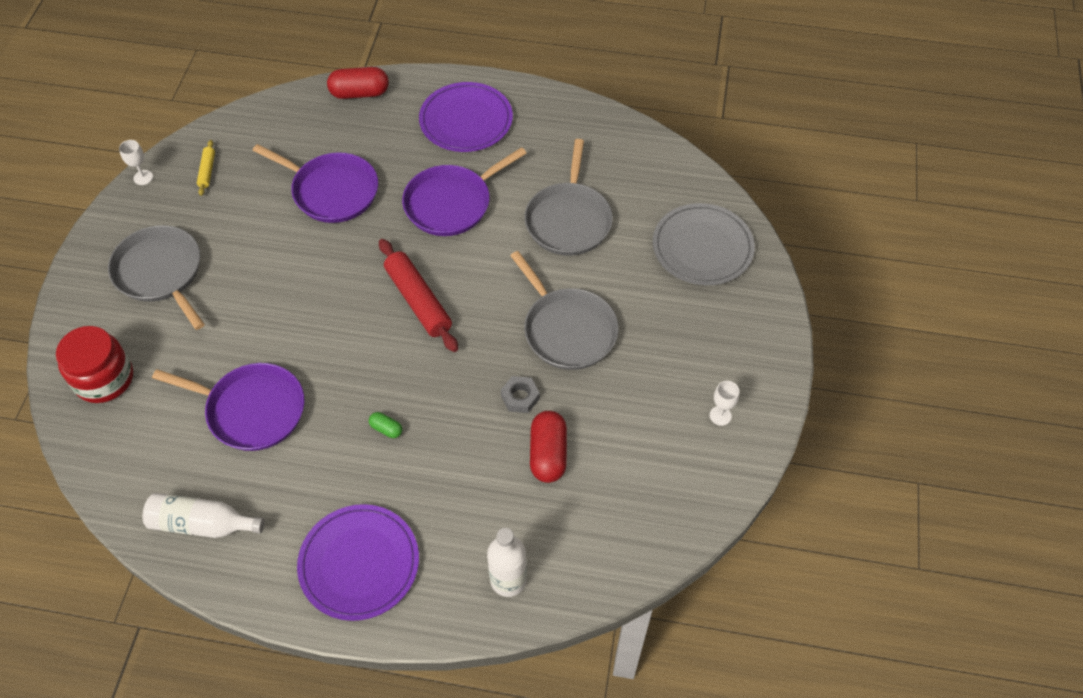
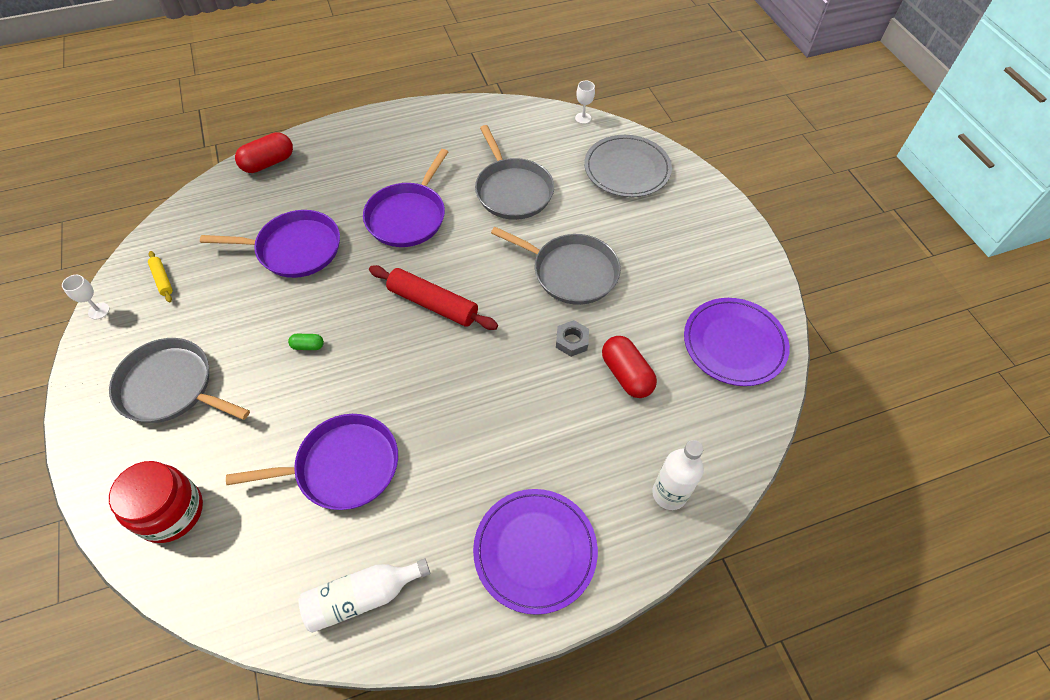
camera: 30 degrees left, 0 degrees up
green capsule [369,412,402,438] -> green capsule moved to [288,334,324,350]
purple plate [419,82,513,152] -> purple plate moved to [684,298,790,386]
white goblet [710,381,739,426] -> white goblet moved to [575,81,595,124]

